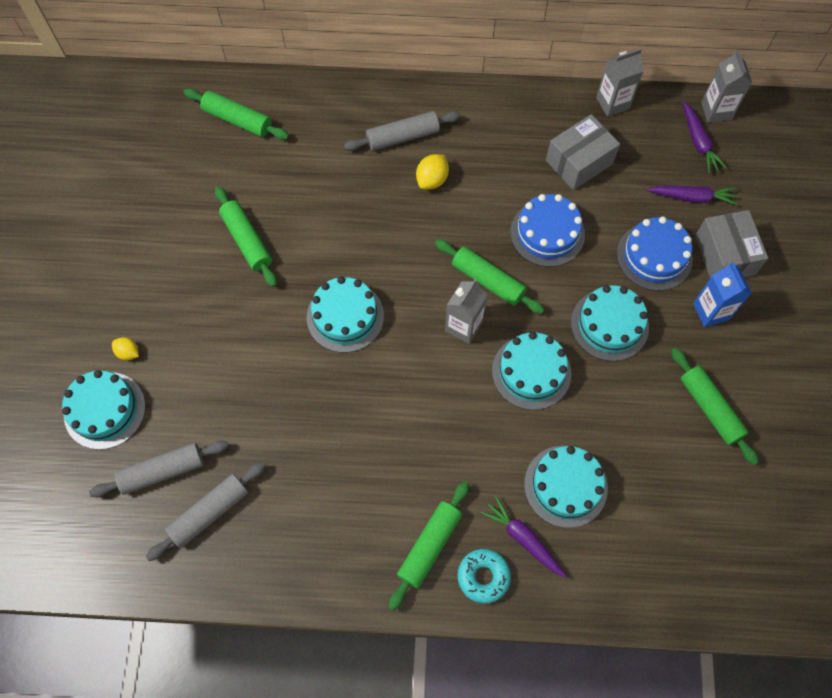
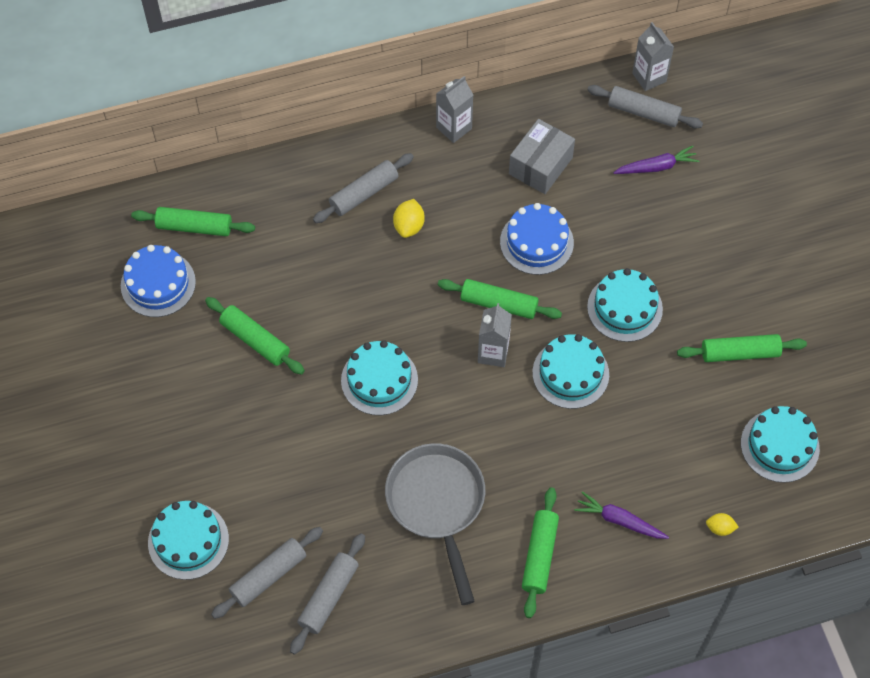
camera: 20 degrees left, 5 degrees down
yellow lemon [112,337,139,360] -> yellow lemon moved to [706,513,738,536]
turquoise donut [458,549,511,603] -> none
turquoise cake [524,445,608,528] -> turquoise cake moved to [741,406,820,483]
grey carton [596,48,644,117] -> grey carton moved to [436,76,473,143]
blue cake [617,216,693,291] -> blue cake moved to [121,245,196,317]
green rolling pin [671,348,759,465] -> green rolling pin turned 45 degrees counterclockwise [677,334,807,362]
purple carrot [682,101,727,174] -> grey rolling pin [587,85,703,129]
blue carton [693,262,752,327] -> none
grey box [695,210,768,278] -> none
none -> grey pan [385,444,485,605]

